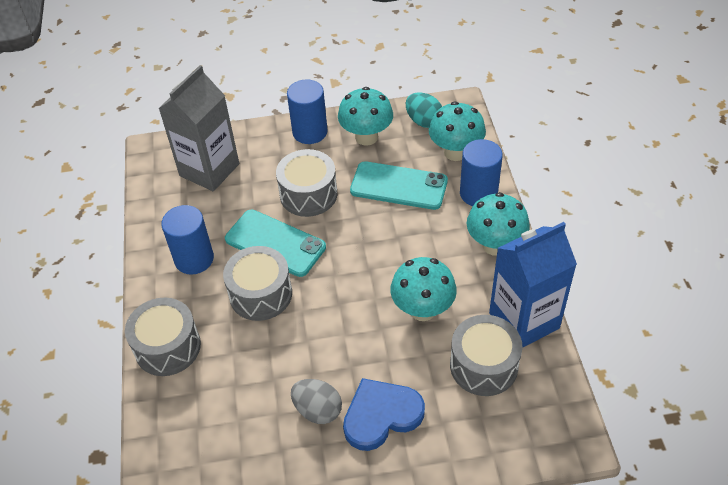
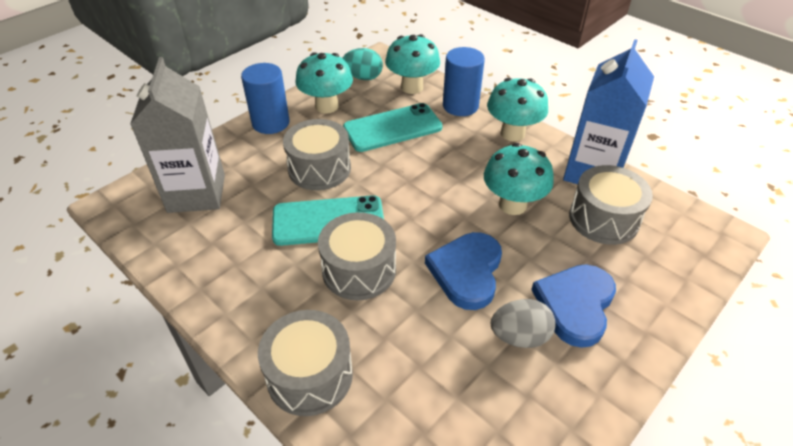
camera: 40 degrees left, 5 degrees down
blue cylinder [161,205,214,275] -> none
none -> blue heart [425,232,502,310]

